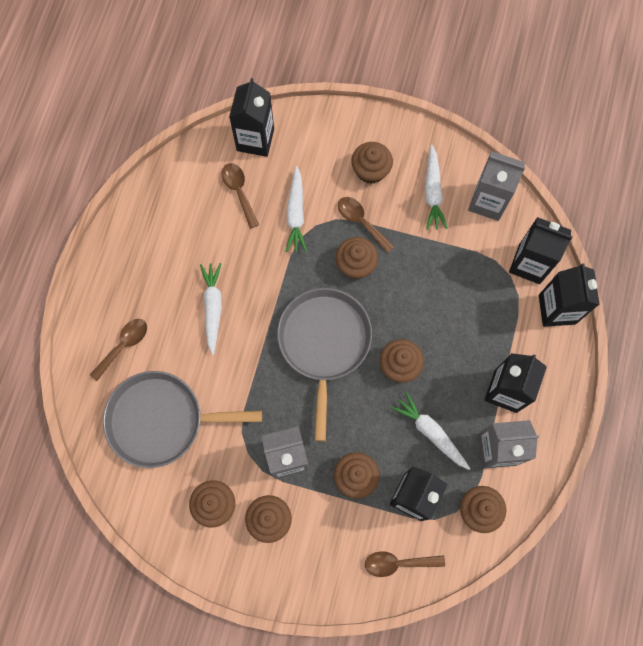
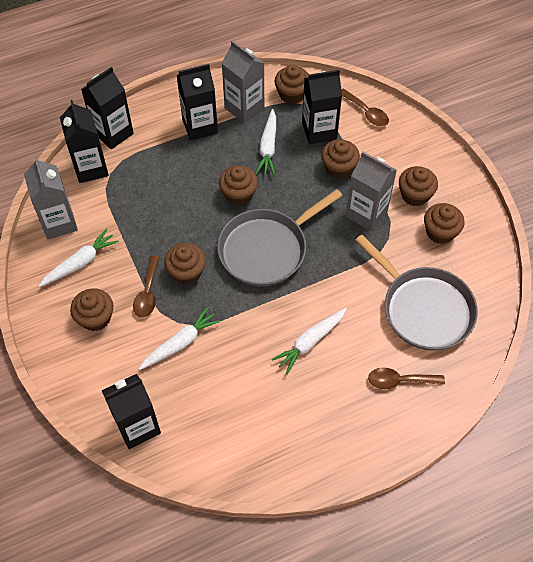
camera: 130 degrees left, 15 degrees down
brown spoon [222,163,259,229] -> none

